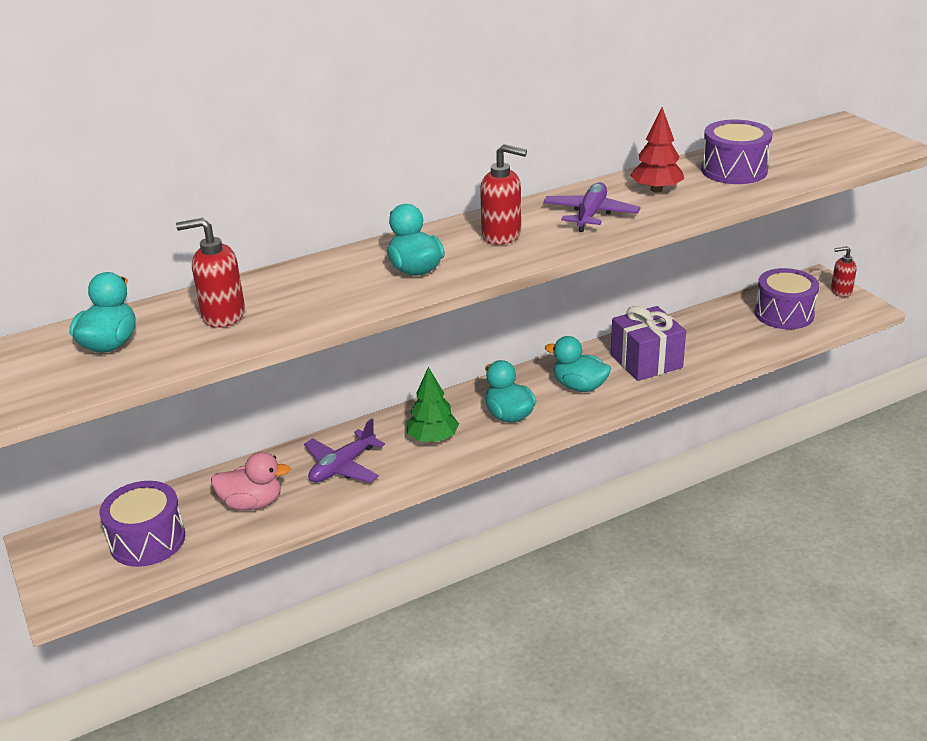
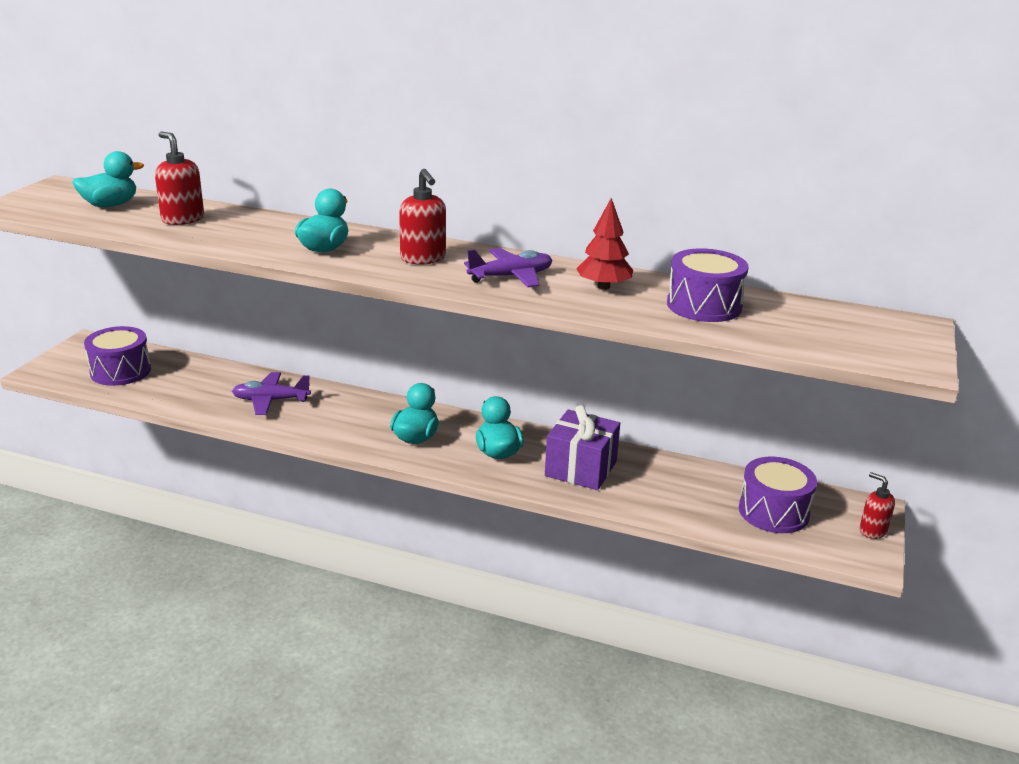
camera: 45 degrees right, 5 degrees down
pink duck [211,452,291,510] -> none
green tree [406,367,459,442] -> none

